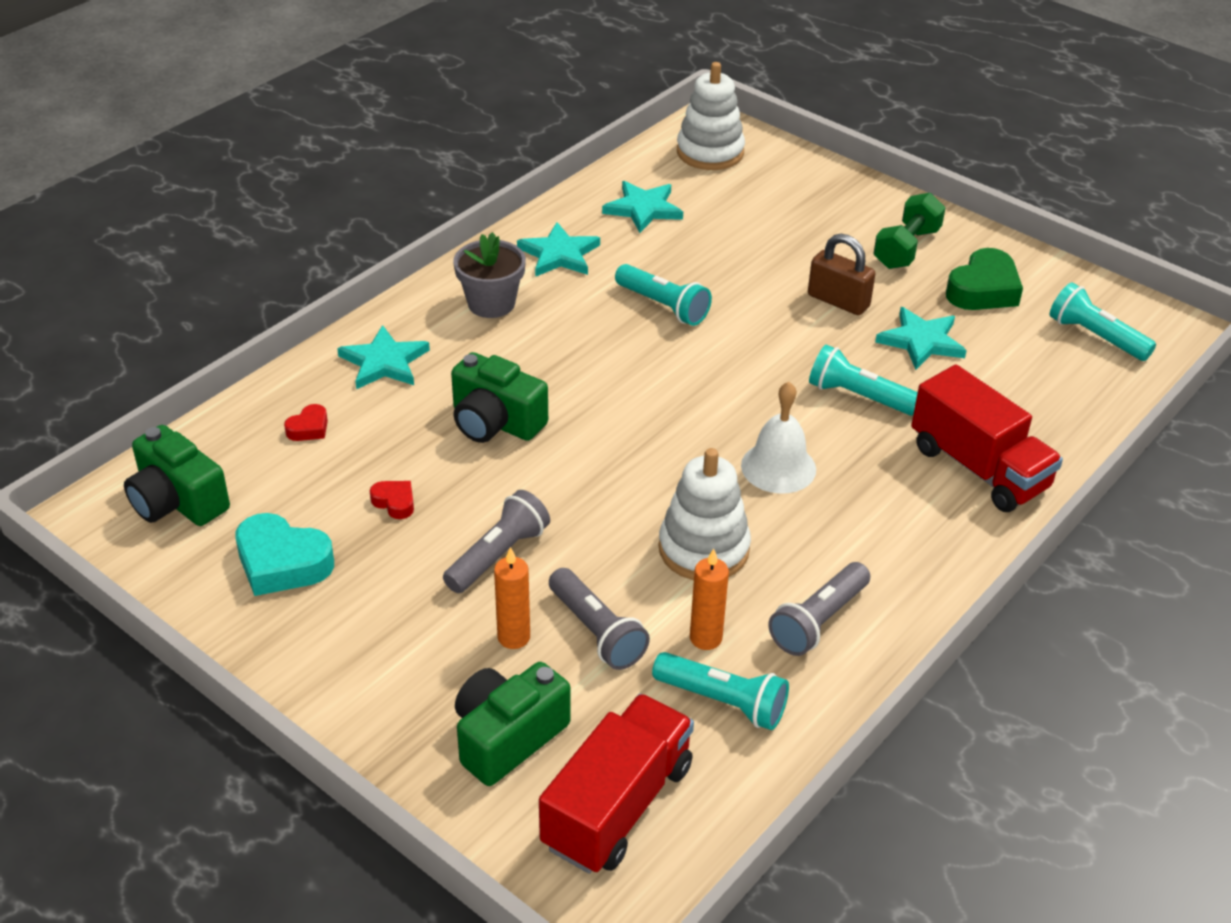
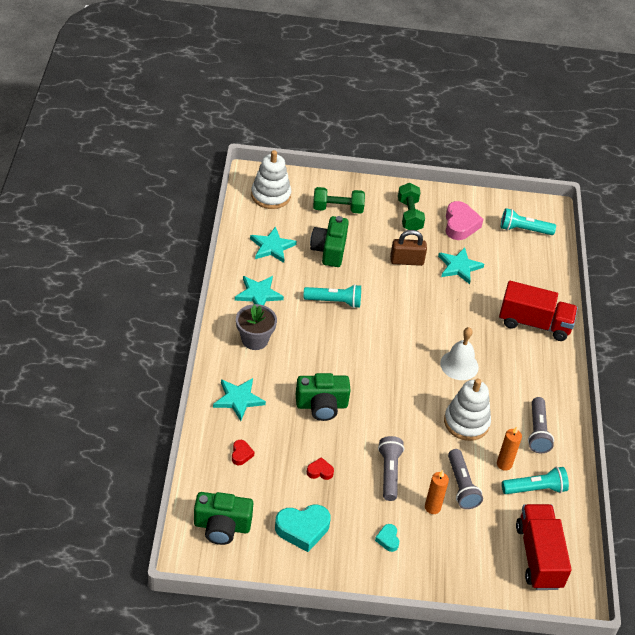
camera: 40 degrees left, 5 degrees up
green camera [455,662,571,786] -> green camera moved to [310,216,349,267]
grey flashlight [549,568,650,670] -> grey flashlight turned 60 degrees clockwise [448,449,483,509]
turquoise flashlight [809,345,918,416] -> none
green heart [946,248,1023,310] -> pink heart [446,201,484,240]
none -> green dumbbell [313,187,365,214]
none -> turquoise heart [375,524,399,552]

